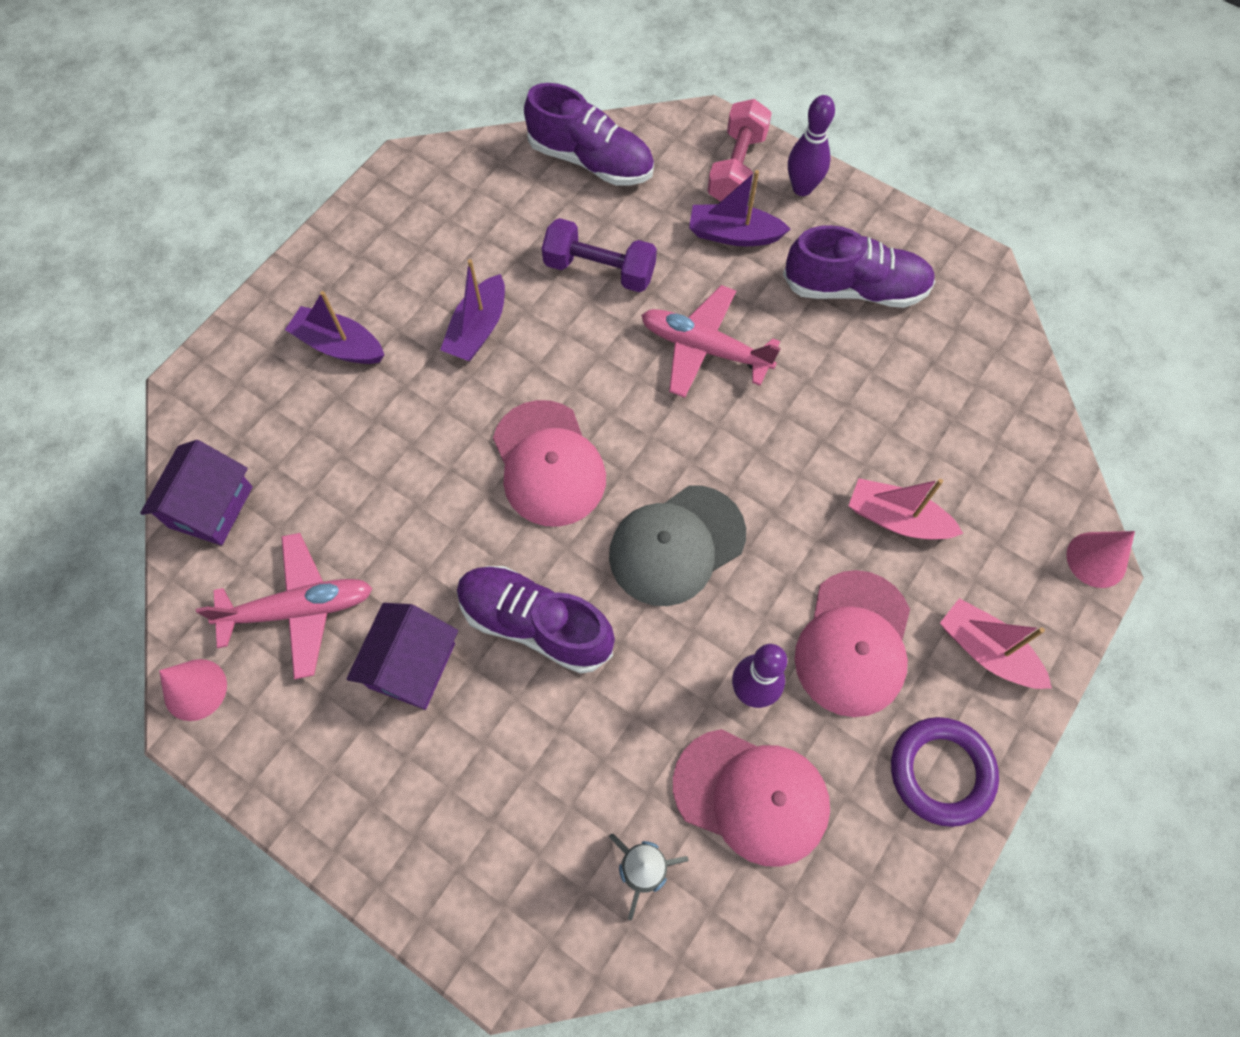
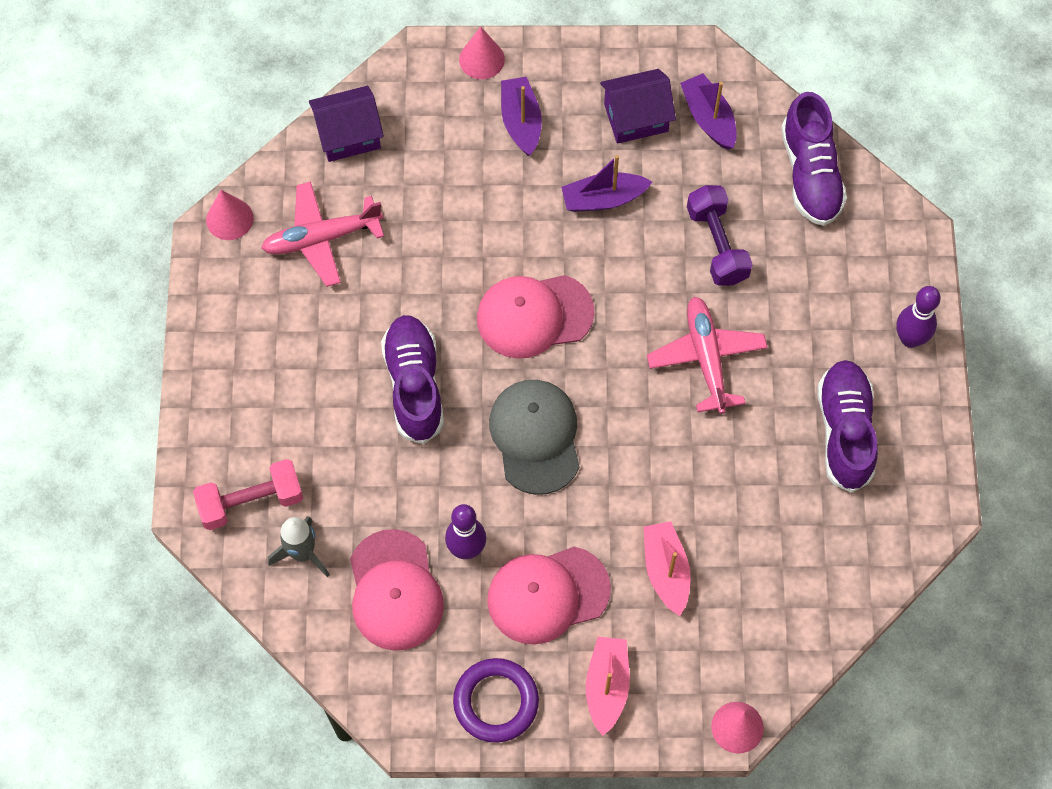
camera: 55 degrees right, 0 degrees up
pink plane [196,533,373,679] -> pink plane turned 120 degrees clockwise [261,182,384,287]
purple house [346,603,458,710] -> purple house moved to [600,69,676,144]
pink cap [493,400,606,527] -> pink cap turned 45 degrees clockwise [477,275,595,359]
grey cap [609,485,746,606] -> grey cap turned 60 degrees clockwise [489,380,580,495]
purple boat [689,170,790,246] -> purple boat moved to [680,73,737,150]
pink dumbbell [707,99,772,202] -> pink dumbbell moved to [193,459,303,530]
purple shoe [783,225,935,308] -> purple shoe turned 150 degrees counterclockwise [817,360,878,493]
none -> pink cone [459,27,505,79]

